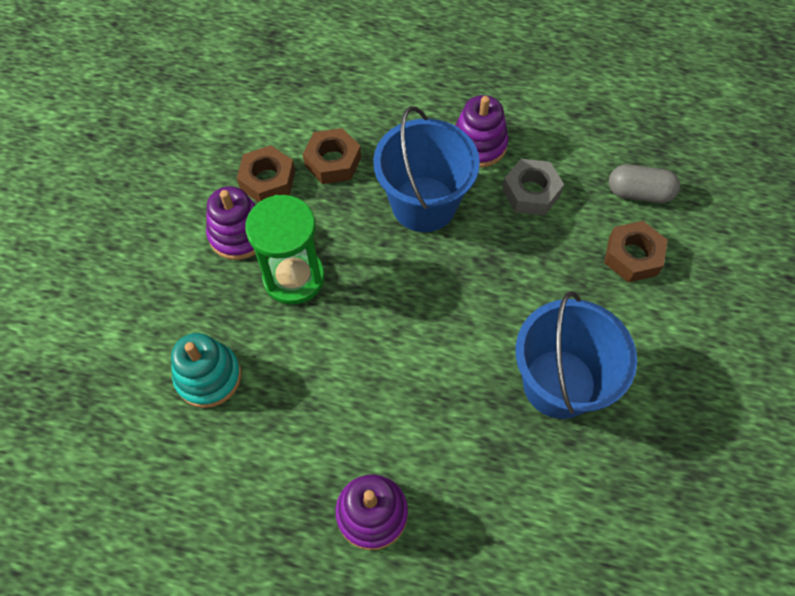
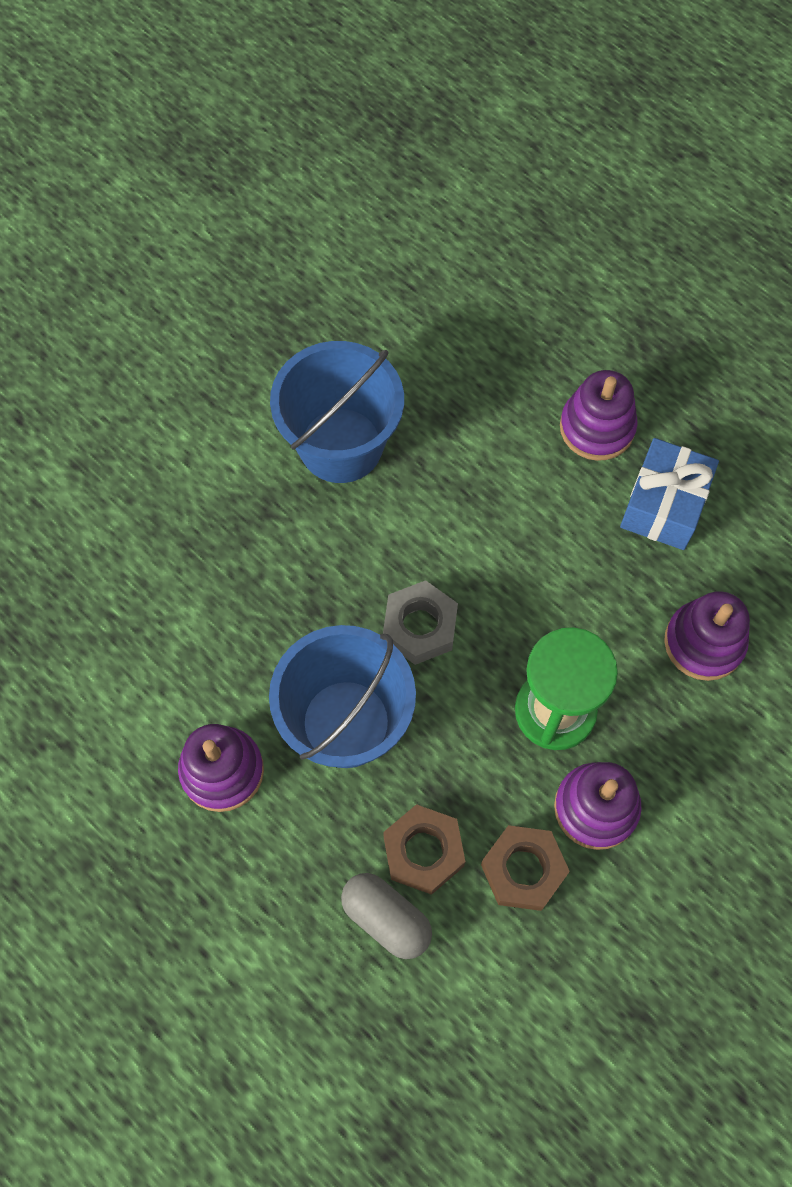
camera: 150 degrees left, 5 degrees up
turquoise stacking toy [171,333,241,408] -> purple stacking toy [664,591,750,681]
grey nut [502,159,564,216] -> grey nut moved to [383,580,458,665]
brown nut [604,221,668,283] -> none
grey capsule [609,164,680,203] -> grey capsule moved to [341,873,432,959]
none -> blue gift [620,438,719,550]

